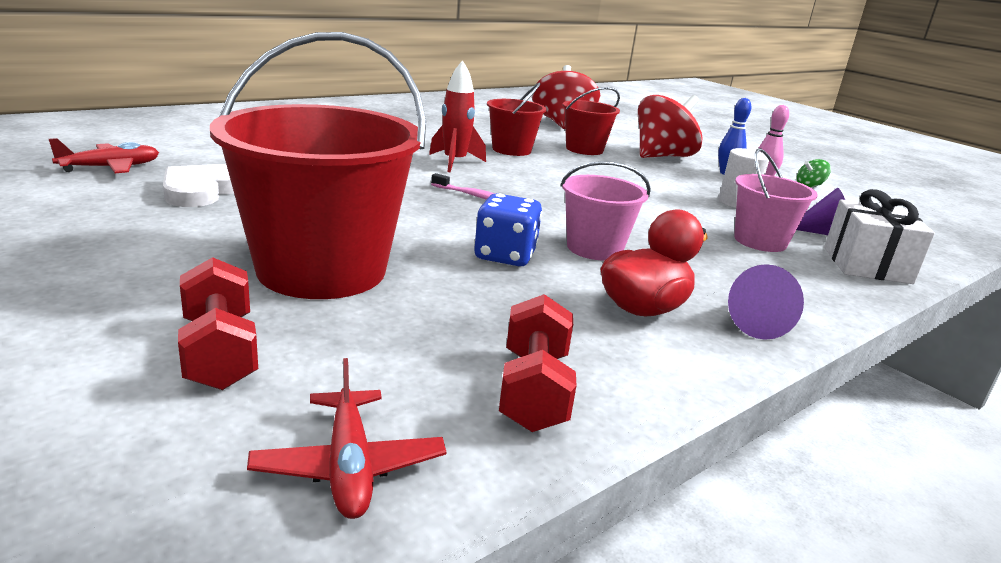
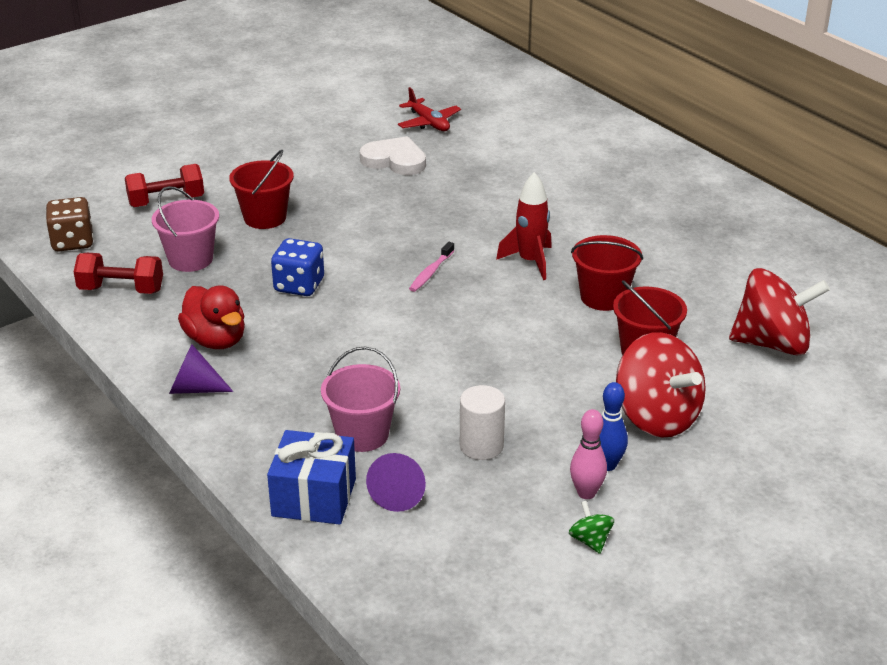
camera: 95 degrees right, 10 degrees up
red bucket [210,32,426,299] -> red bucket [229,150,294,229], size x0.52
red plane [247,358,446,519] -> brown dice [46,197,94,252]
pink bucket [560,161,651,260] -> pink bucket moved to [152,186,219,272]
white gift [824,189,935,284] -> blue gift [267,430,356,525]

